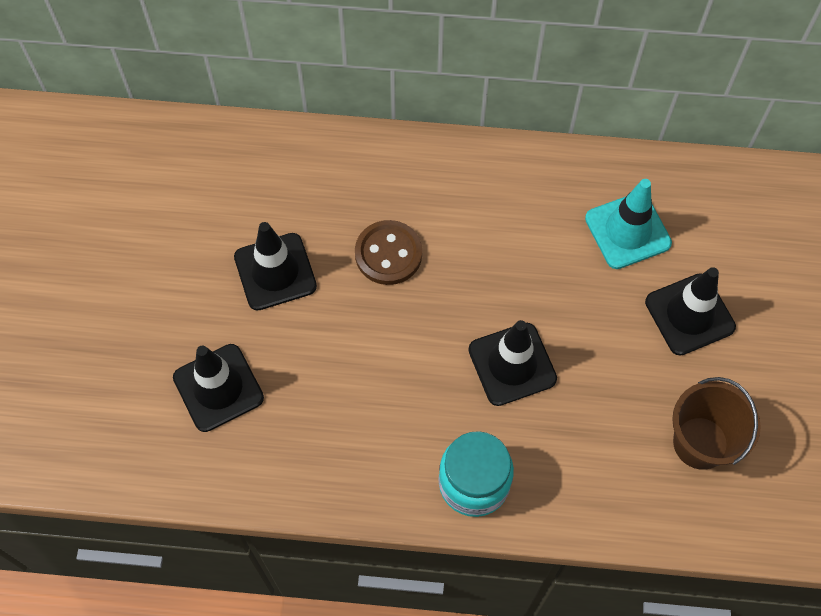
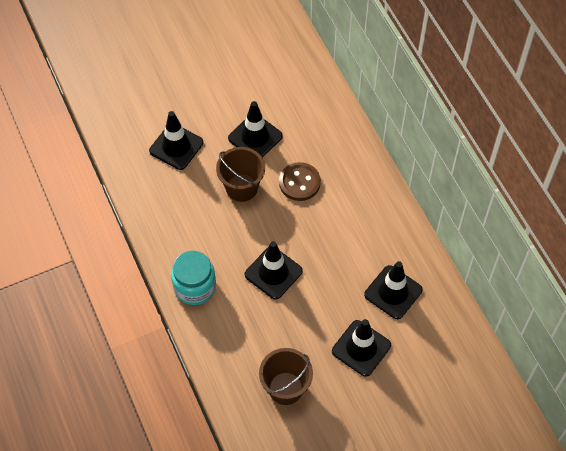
camera: 60 degrees right, 5 degrees down
turquoise traffic cone [585,179,672,269] -> black traffic cone [364,261,423,319]
none -> brown bucket [216,147,265,202]

